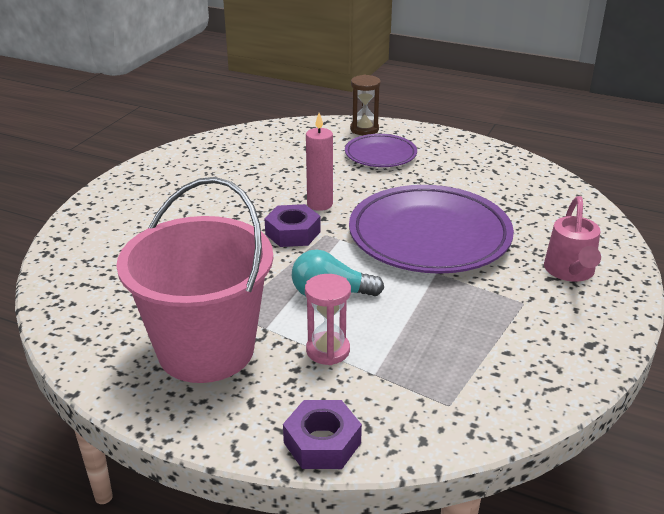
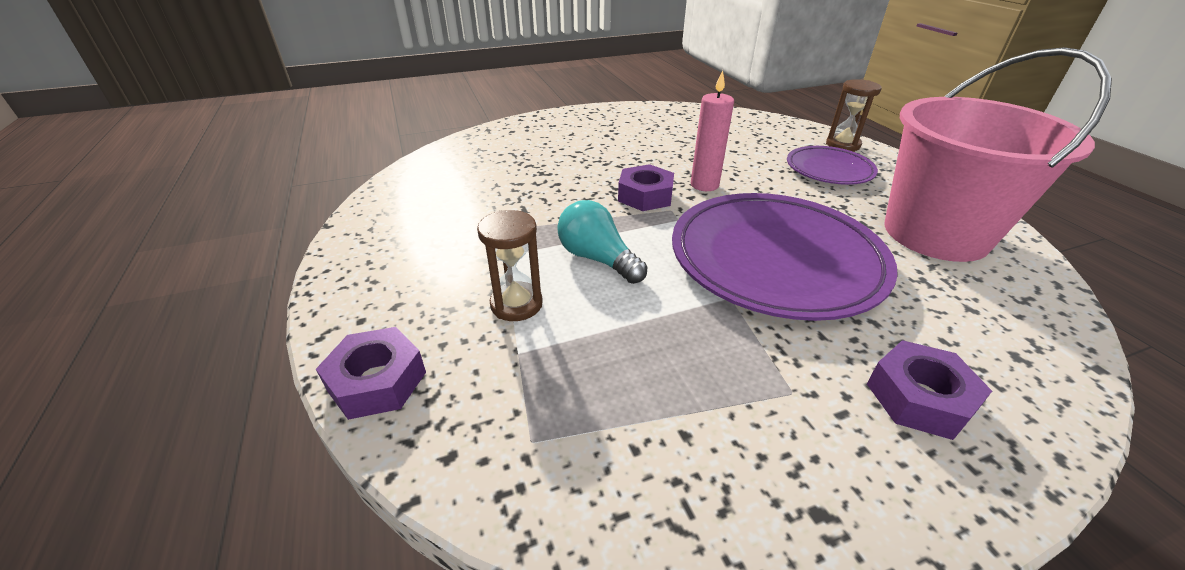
camera: 45 degrees right, 5 degrees up
pink bucket [116,177,273,383] -> pink bucket moved to [884,47,1112,262]
pink hourglass [305,274,351,365] -> brown hourglass [477,210,543,321]
pink watering can [544,196,601,282] -> purple nut [867,340,992,440]

